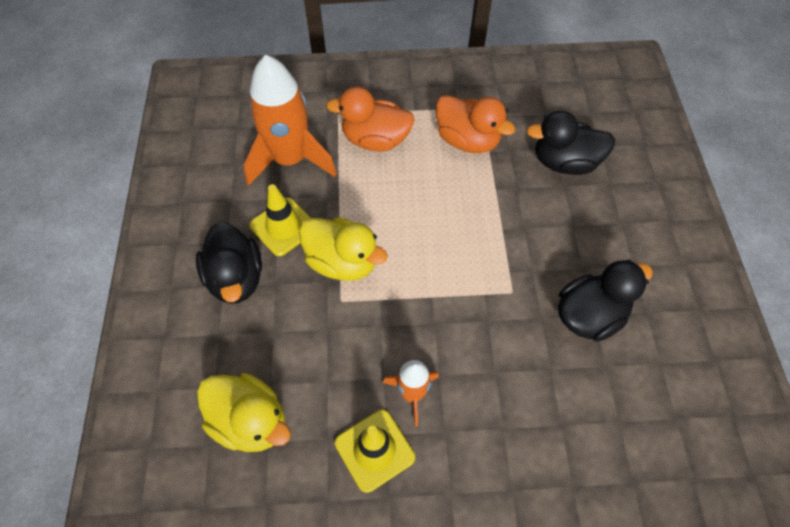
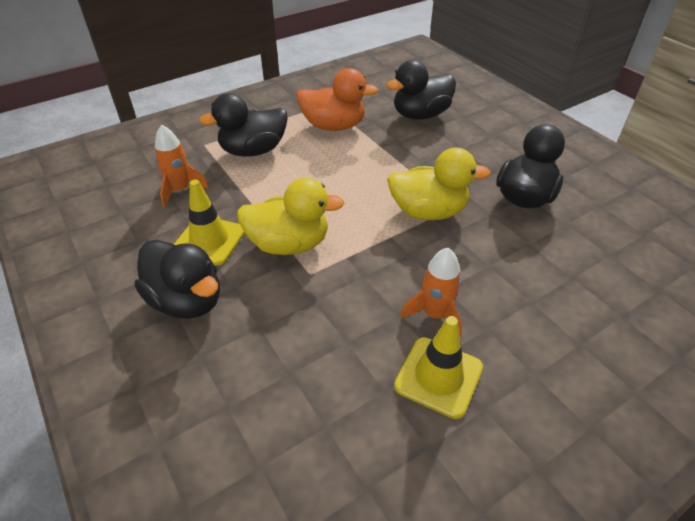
camera: 30 degrees left, 15 degrees down
yellow duck [197,373,291,452] -> yellow duck moved to [387,147,491,220]
orange rocket [244,55,337,186] -> orange rocket [155,124,209,207], size x0.52
orange duck [326,87,415,152] -> black duck [199,93,288,157]

